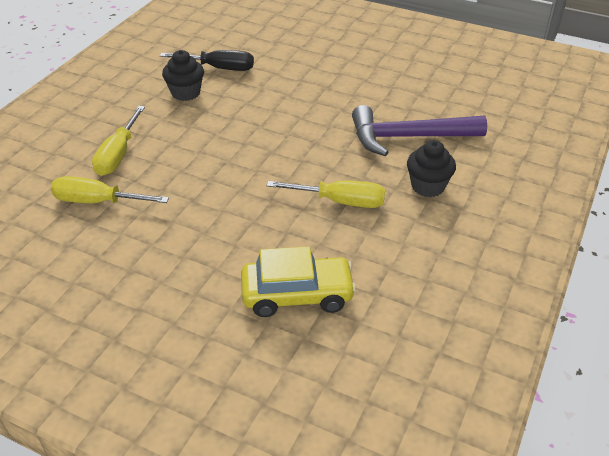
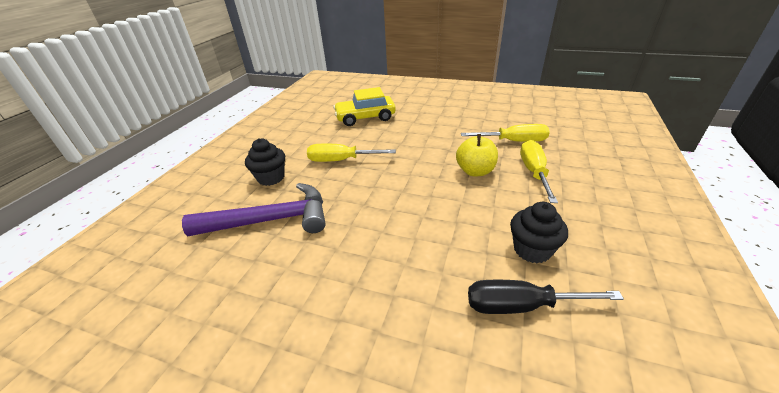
camera: 175 degrees right, 5 degrees down
none -> yellow apple [456,134,498,176]

